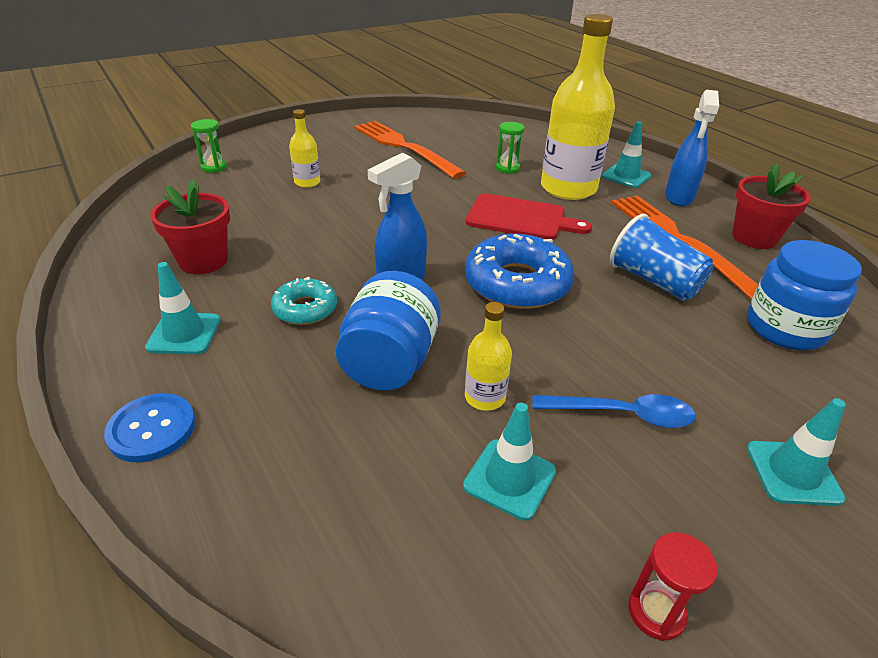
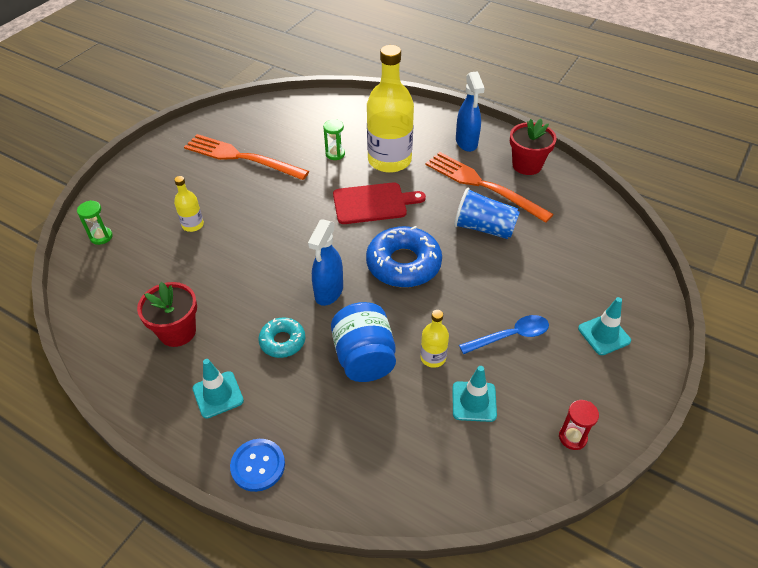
camera: 25 degrees left, 10 degrees up
turquoise traffic cone [602,121,651,188] -> none
blue jar [747,240,862,350] -> none

